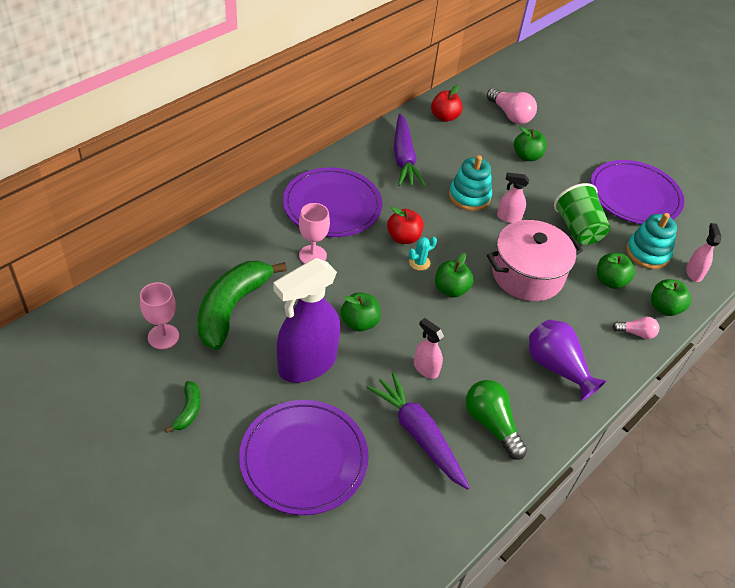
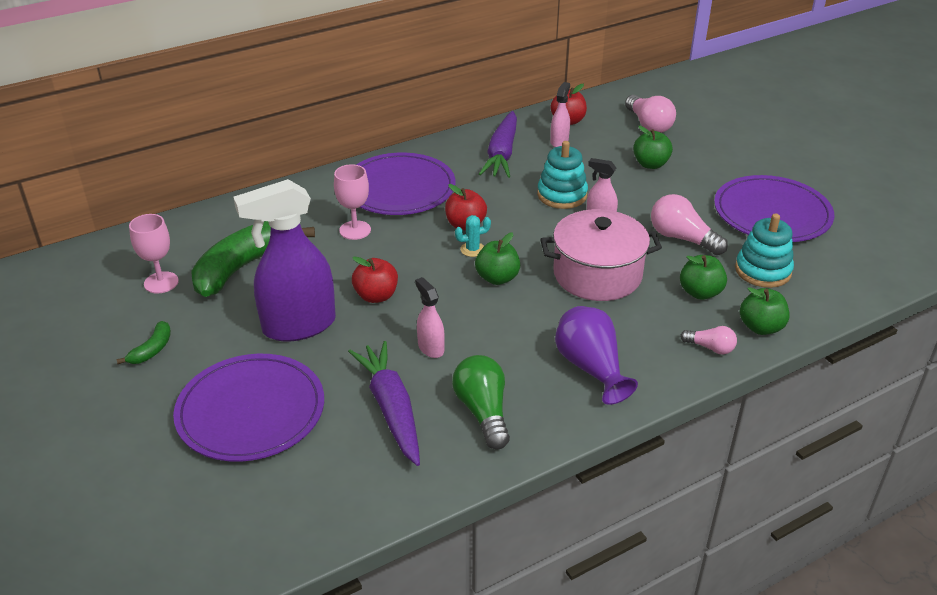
camera: 20 degrees right, 10 degrees down
green apple [341,293,381,331] -> red apple [352,256,398,303]
green cup [554,183,610,245] -> pink light bulb [651,194,728,255]
pink spray bottle [686,223,721,282] -> pink spray bottle moved to [550,82,570,147]

